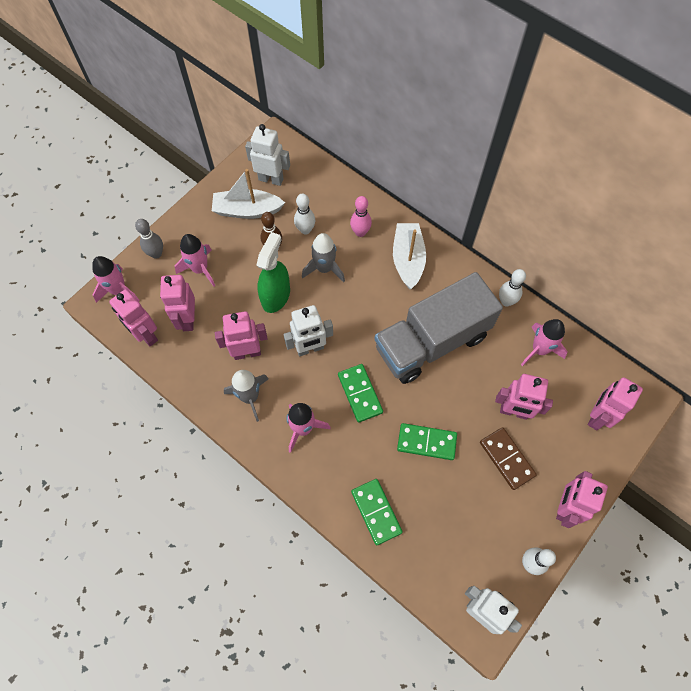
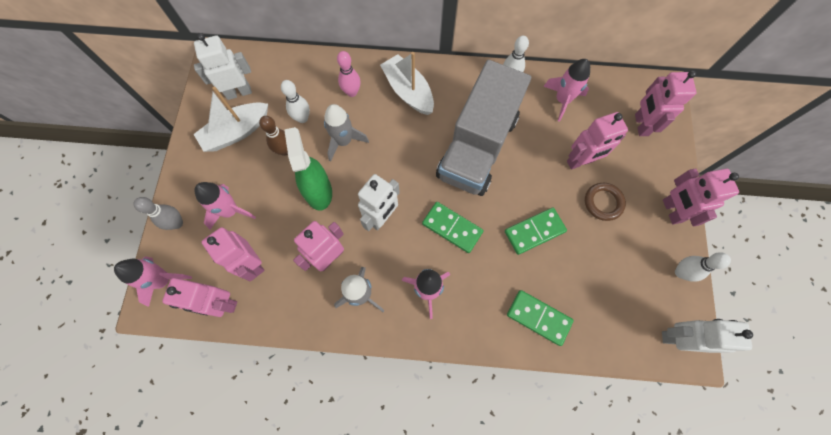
camera: 35 degrees left, 5 degrees up
brown domino [480,427,537,490] -> brown ring [585,183,626,221]

